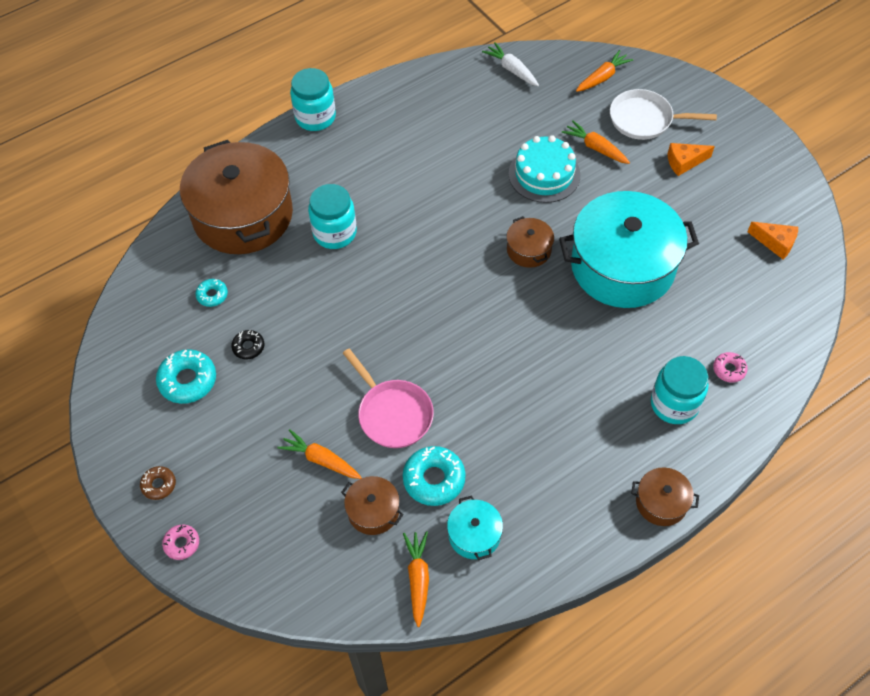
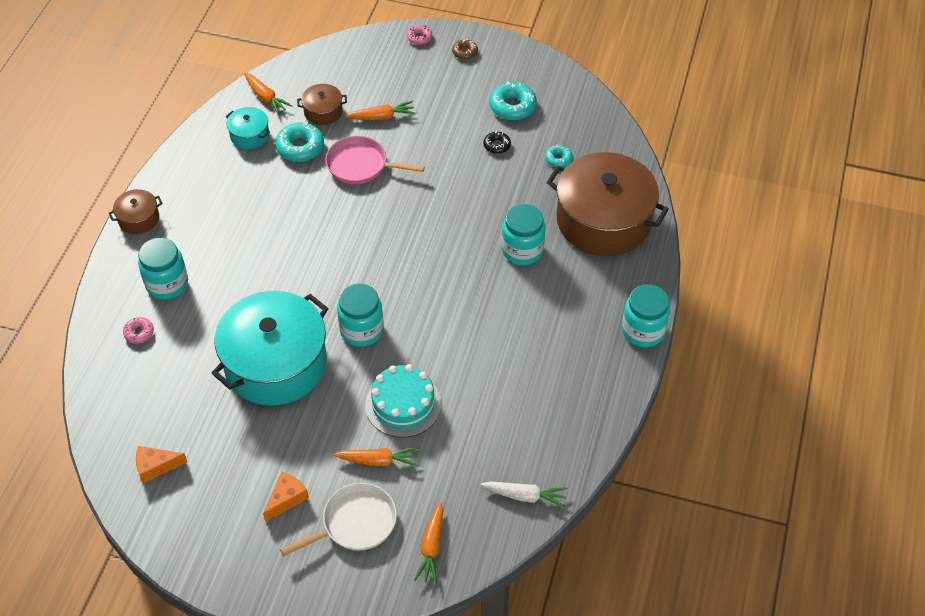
camera: 140 degrees right, 5 degrees down
brown pot [506,216,554,268] -> turquoise jar [337,284,384,347]

